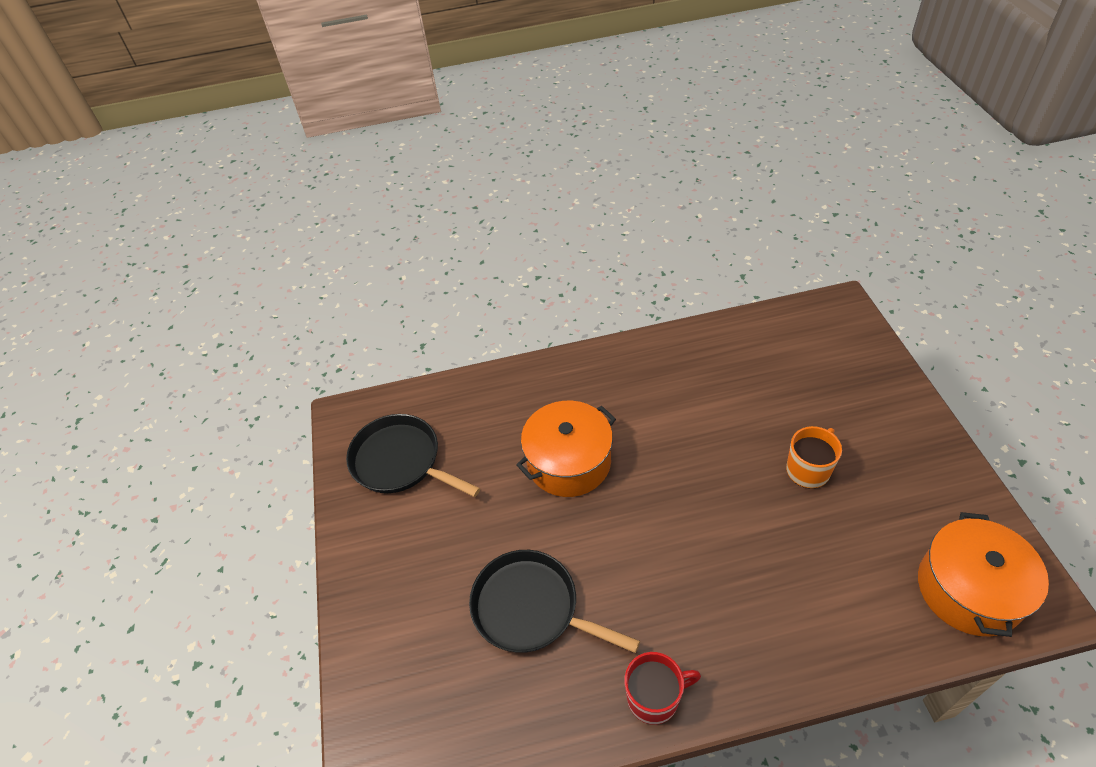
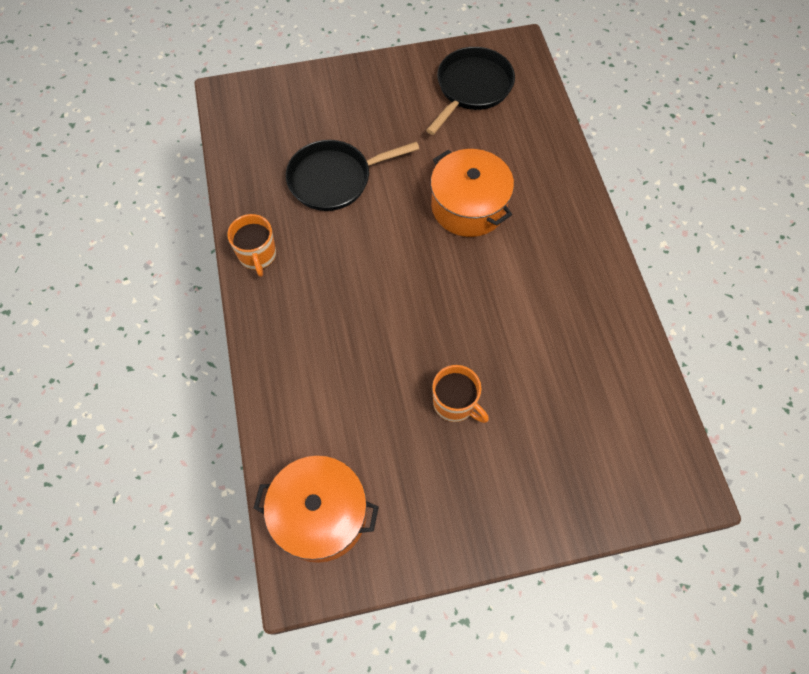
camera: 85 degrees right, 15 degrees up
black pan [469,550,640,653] -> black pan turned 135 degrees counterclockwise [286,140,419,211]
red mug [625,652,701,725] -> orange mug [227,214,276,277]

